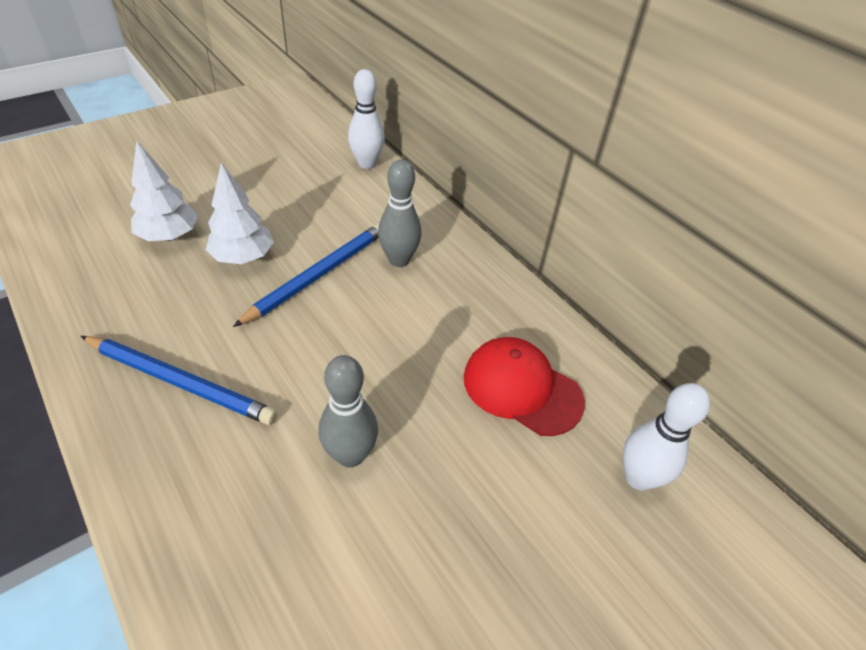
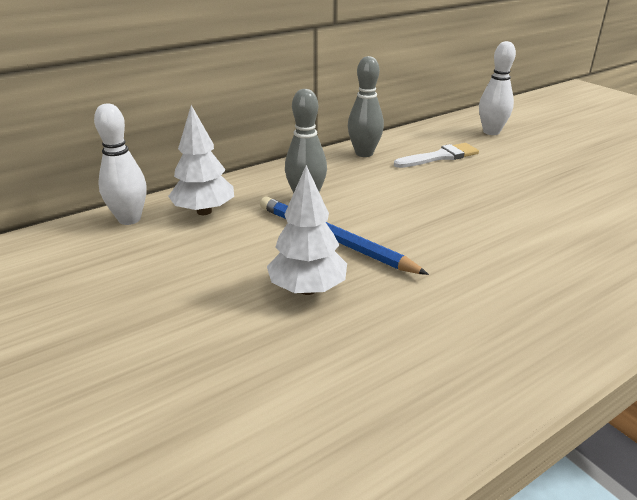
camera: 85 degrees left, 15 degrees down
blue pencil [81,336,277,425] -> none
white tree [130,141,198,241] -> white tree moved to [168,105,234,215]
grey bowling pin [319,355,378,468] -> grey bowling pin moved to [348,56,384,157]
red cap [464,337,585,436] -> white brush [394,143,479,168]

